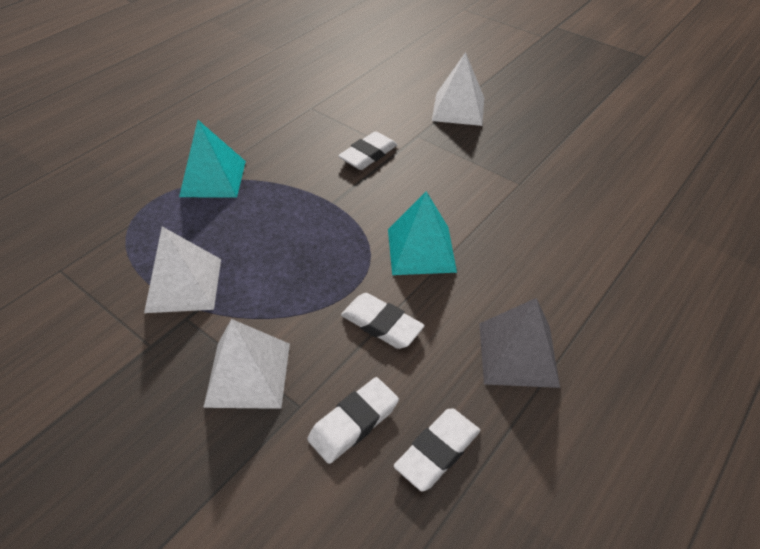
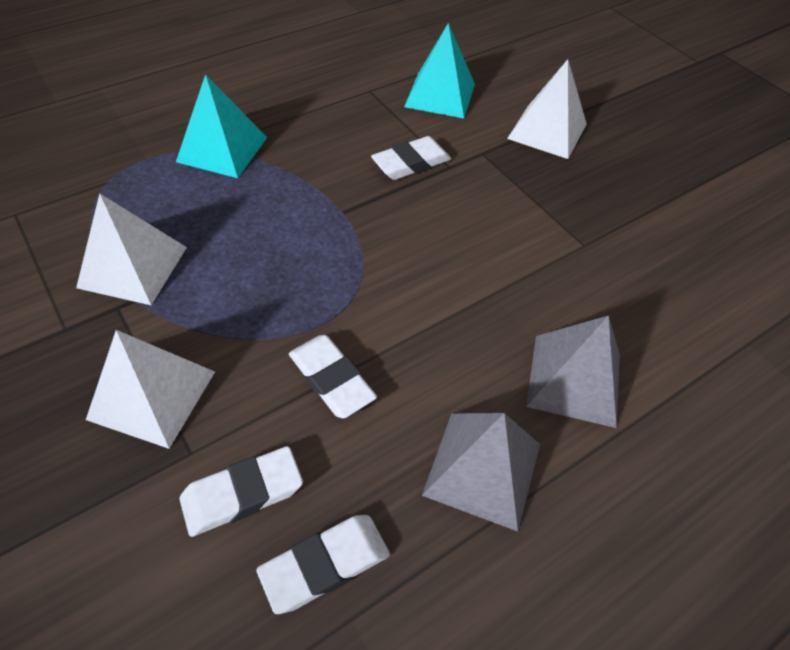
camera: 15 degrees right, 5 degrees up
turquoise pyramid [388,191,457,275] -> turquoise pyramid moved to [404,23,475,118]
none -> grey pyramid [526,315,620,428]

